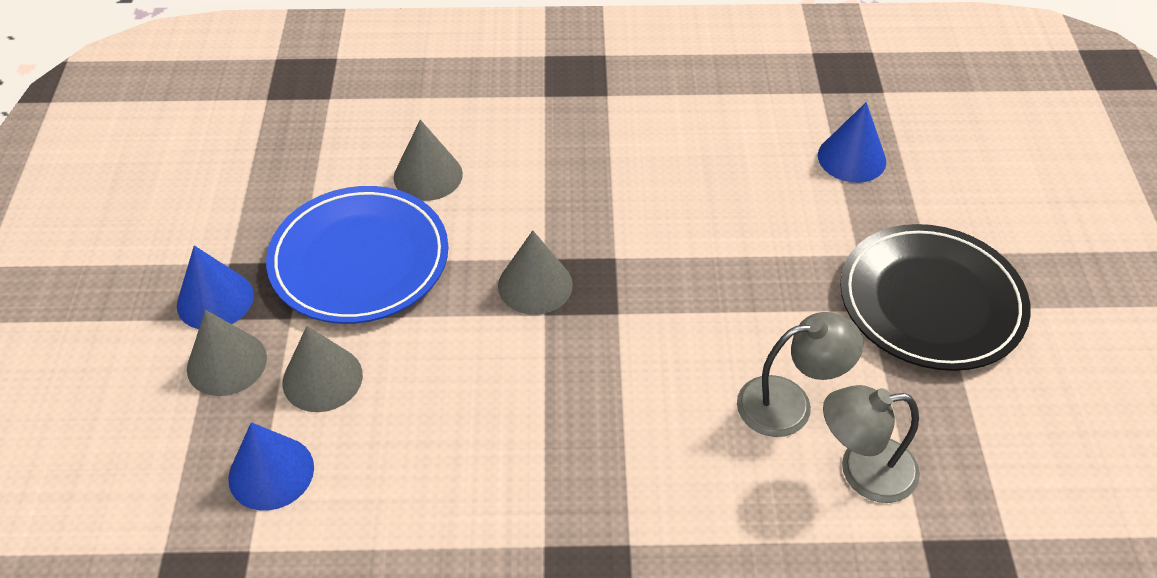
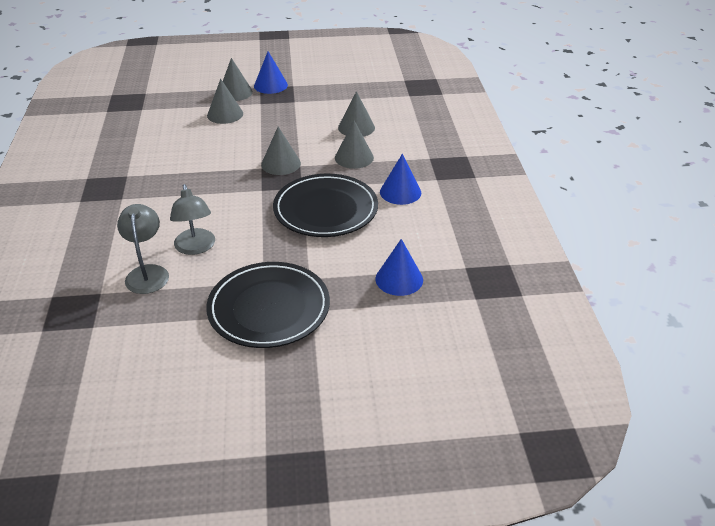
camera: 85 degrees right, 10 degrees down
blue cone [228,422,314,511] -> blue cone moved to [380,154,421,205]
blue plate [266,186,449,324] -> none
none -> black plate [273,174,378,237]
none -> grey cone [335,121,374,169]

